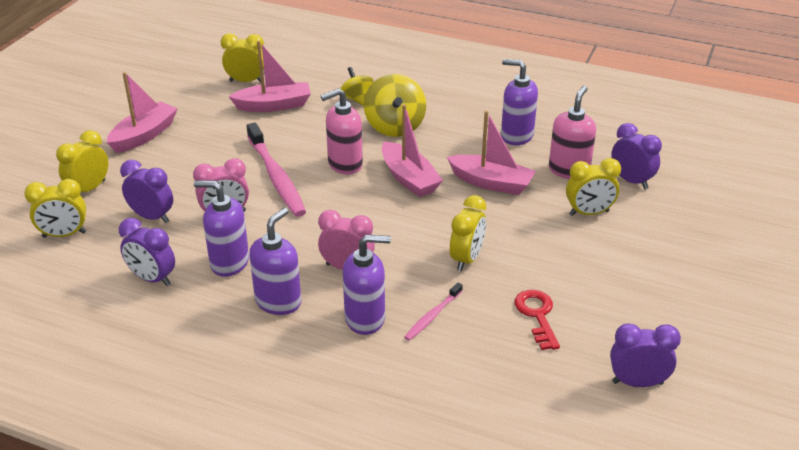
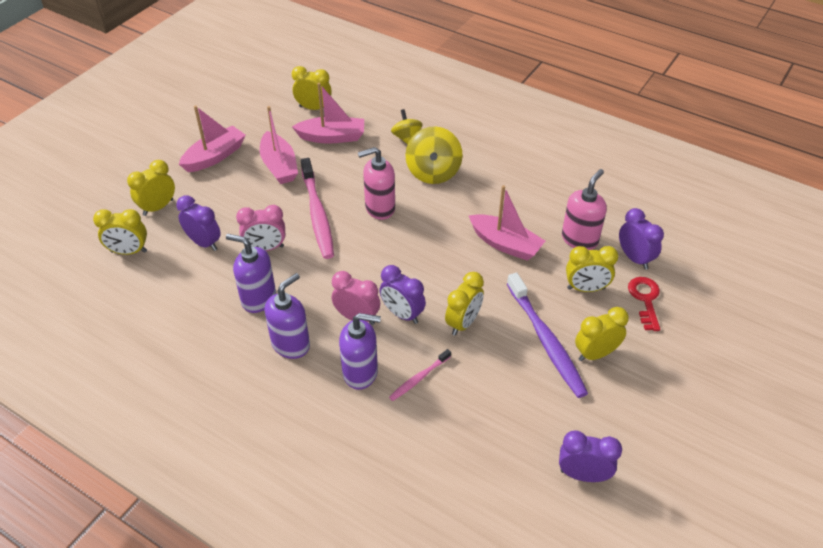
camera: 10 degrees right, 10 degrees up
purple clock [119,218,175,286] -> purple clock moved to [379,265,426,324]
pink boat [382,104,443,197] -> pink boat moved to [260,106,298,184]
purple soap dispenser [501,59,538,145] -> none
red key [514,290,560,350] -> red key moved to [628,277,660,331]
none -> purple toothbrush [507,272,588,398]
none -> yellow clock [575,307,629,361]

